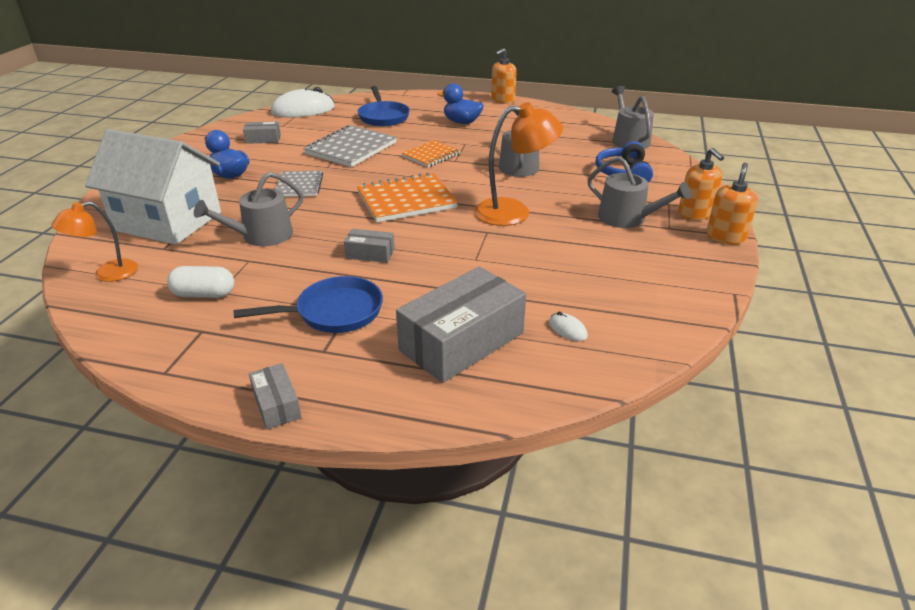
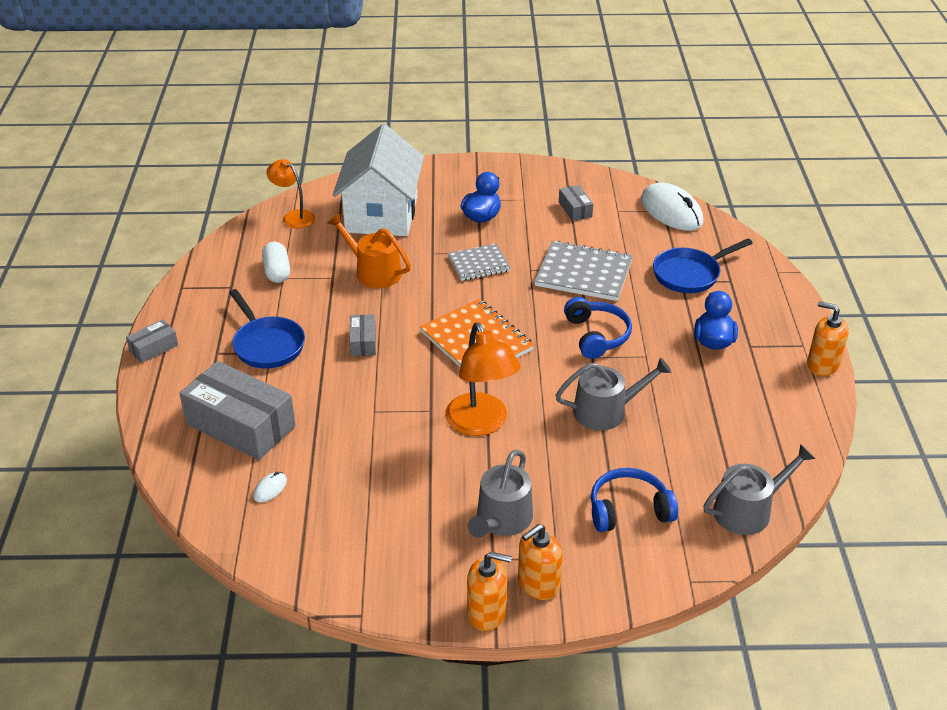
camera: 75 degrees right, 5 degrees up
grey watering can [194,172,304,246] -> orange watering can [328,213,411,288]
orange notebook [401,140,461,167] -> blue headphones [564,297,632,359]

